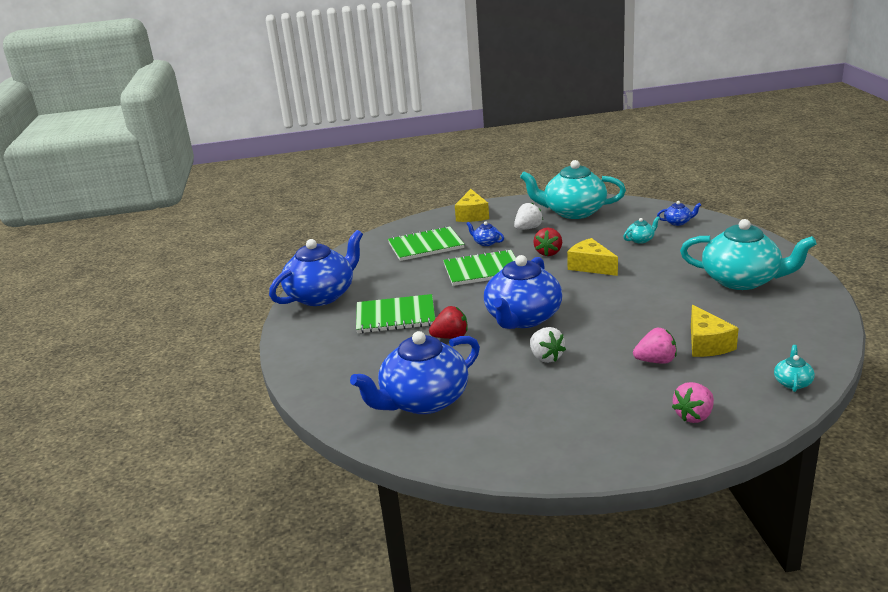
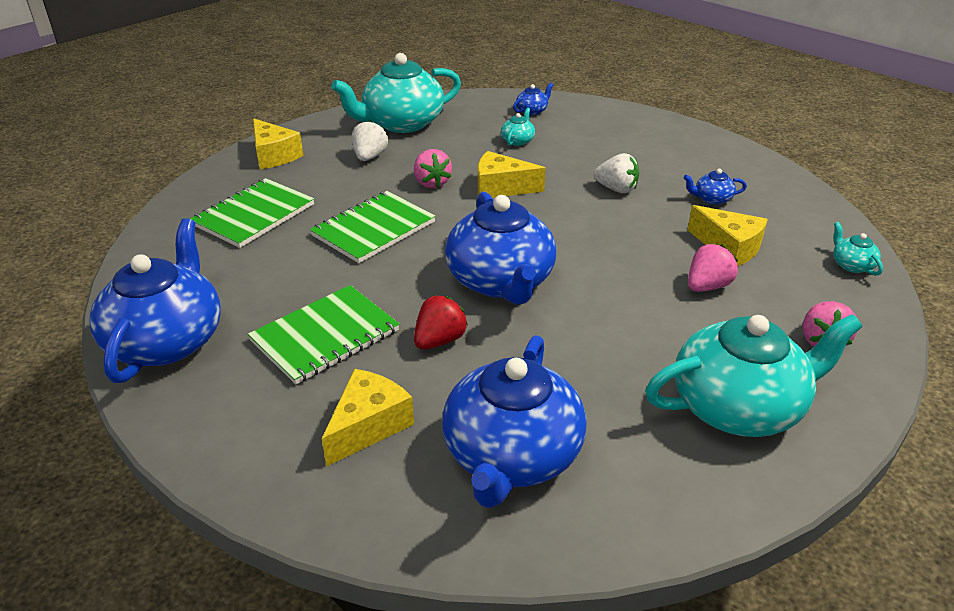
camera: 40 degrees left, 10 degrees up
blue teapot [466,221,504,246] -> blue teapot moved to [684,169,747,205]
white strawberry [530,327,566,363] -> white strawberry moved to [593,153,639,193]
red strawberry [533,228,562,256] -> pink strawberry [414,149,452,188]
turquoise teapot [680,219,817,290] -> turquoise teapot moved to [645,314,862,437]
none -> yellow cheese [322,369,414,467]

